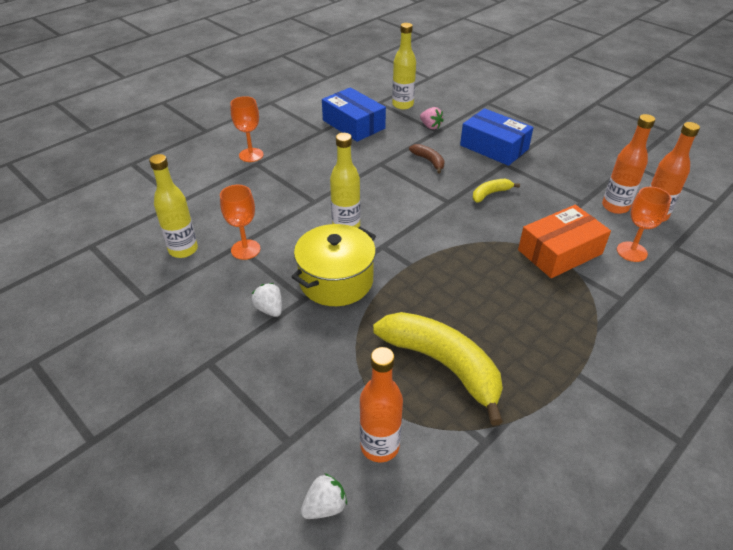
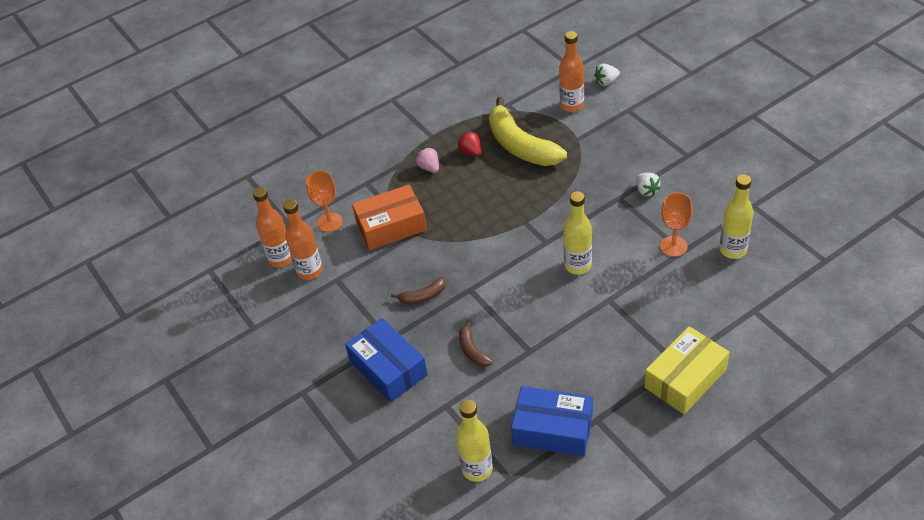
camera: 165 degrees left, 5 degrees up
orange goblet [230,96,264,162] -> yellow box [644,326,730,414]
yellow pot [291,224,376,306] -> none
blue box [322,87,386,142] -> blue box turned 45 degrees counterclockwise [511,386,593,456]
pink strawberry [420,107,444,129] -> pink strawberry moved to [416,147,439,173]
yellow banana [473,179,520,203] -> brown banana [391,277,446,304]
none -> red strawberry [458,131,481,156]

